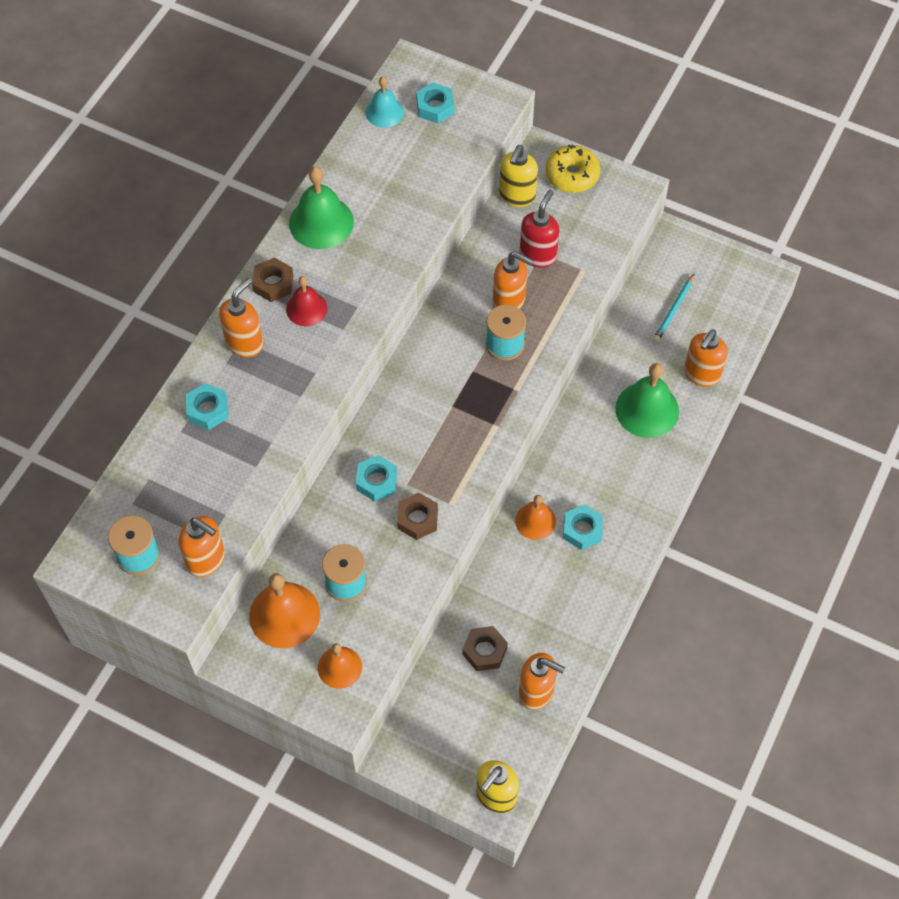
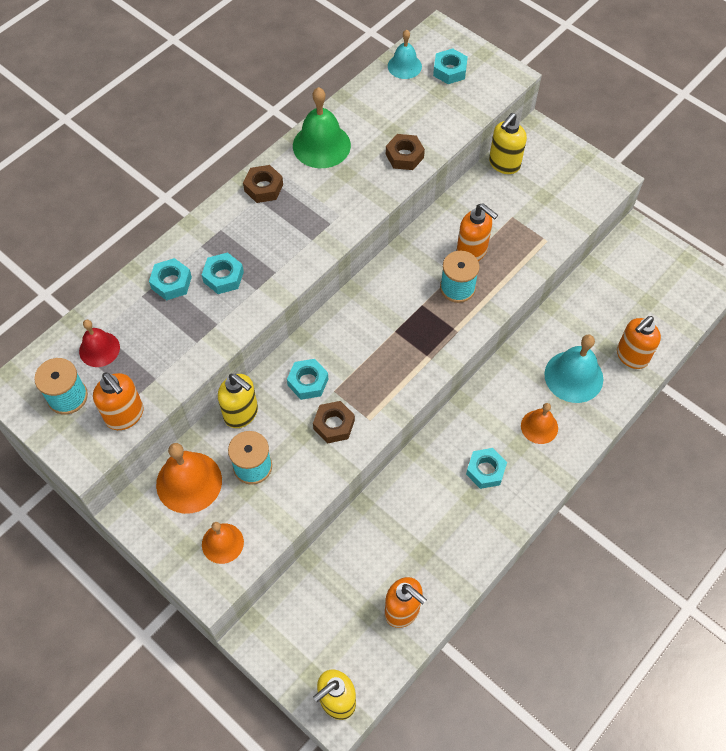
camera: 15 degrees right, 0 degrees up
orange soap dispenser [219,278,263,358] -> none
red bell [286,276,327,326] -> red bell moved to [79,320,120,367]
brown nut [462,626,508,671] -> brown nut moved to [386,134,425,170]
orange bell [515,495,556,540] -> orange bell moved to [521,403,558,444]
red soap dispenser [520,190,559,268] -> none
yellow donut [545,144,600,193] -> none
green bell [615,363,679,438] -> turquoise bell [544,335,603,403]
turquoise pencil [653,274,694,342] -> none
none -> turquoise nut [202,252,244,294]
none -> yellow soap dispenser [218,374,258,428]

